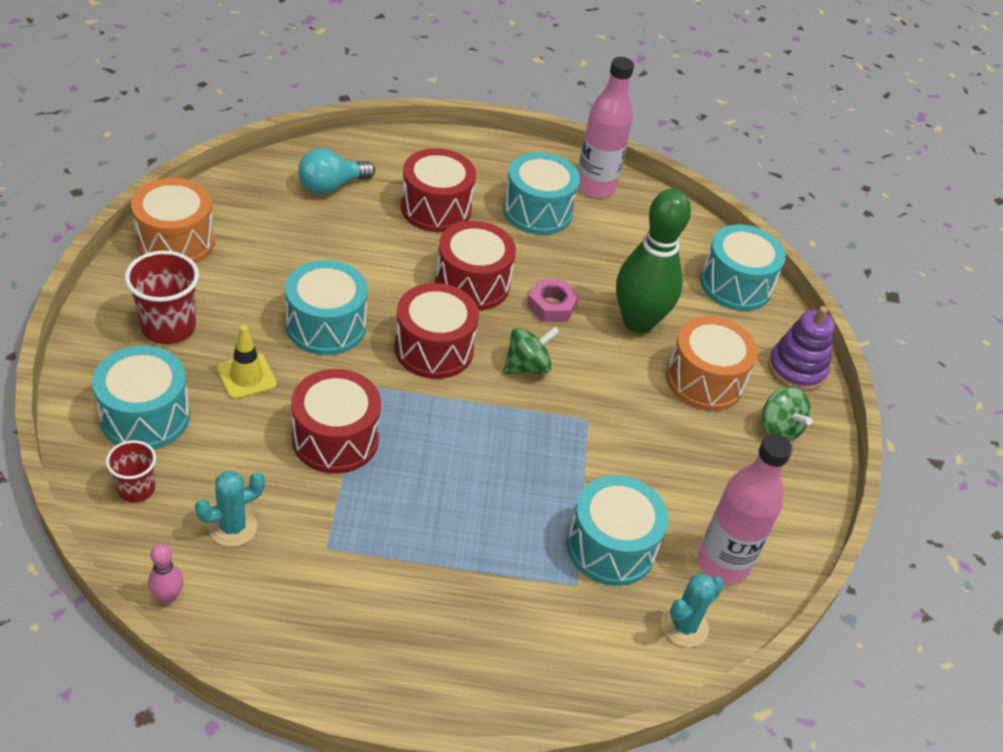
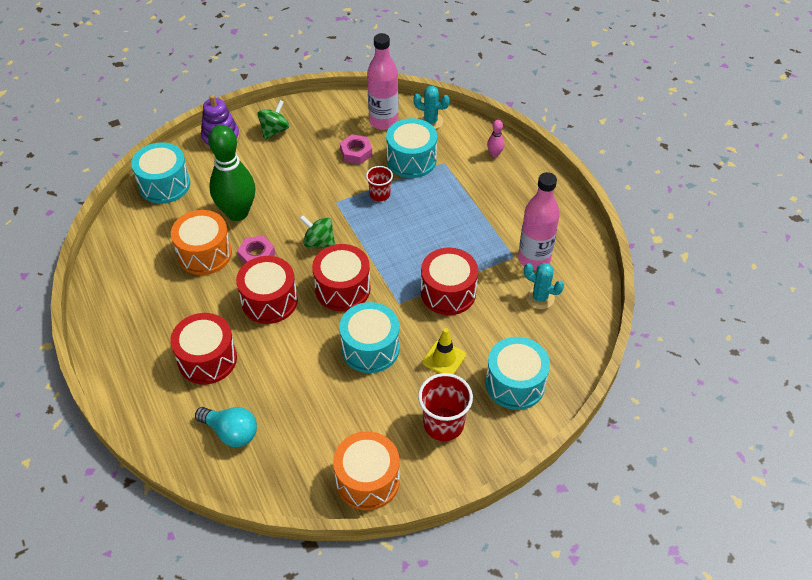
camera: 115 degrees left, 5 degrees up
red cup [106,440,156,503] -> red cup moved to [366,166,393,201]
pink bowling pin [148,544,183,604] -> pink bowling pin moved to [487,120,504,157]
turquoise drum [503,152,580,235] -> none
pink bottle [578,57,634,198] -> pink bottle moved to [518,172,560,270]
orange drum [666,316,758,411] -> orange drum moved to [171,210,232,275]
none -> pink nut [340,134,372,164]

